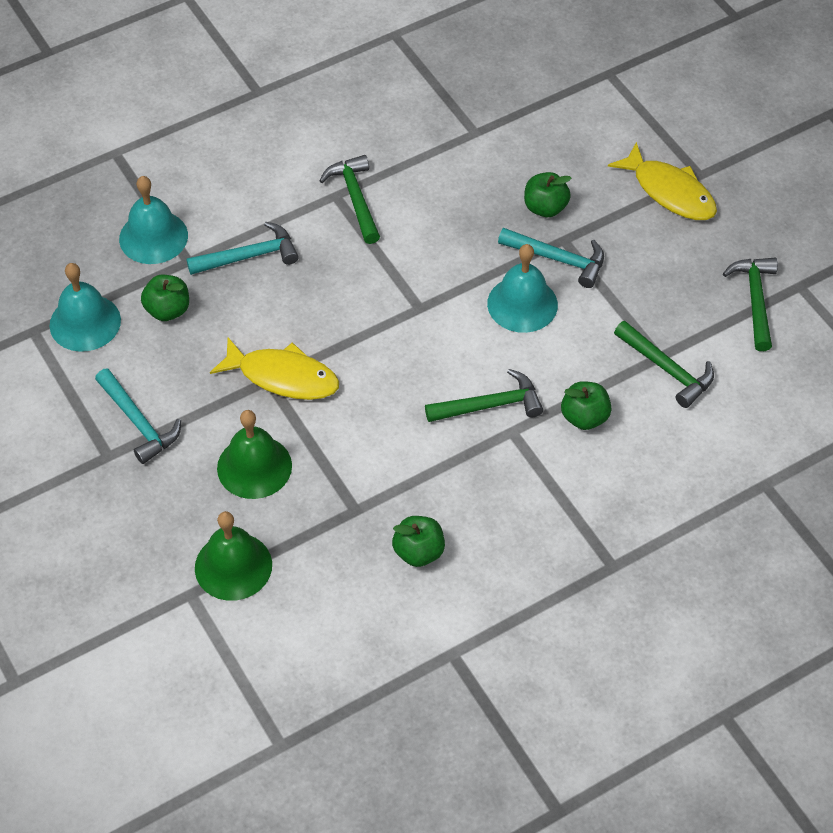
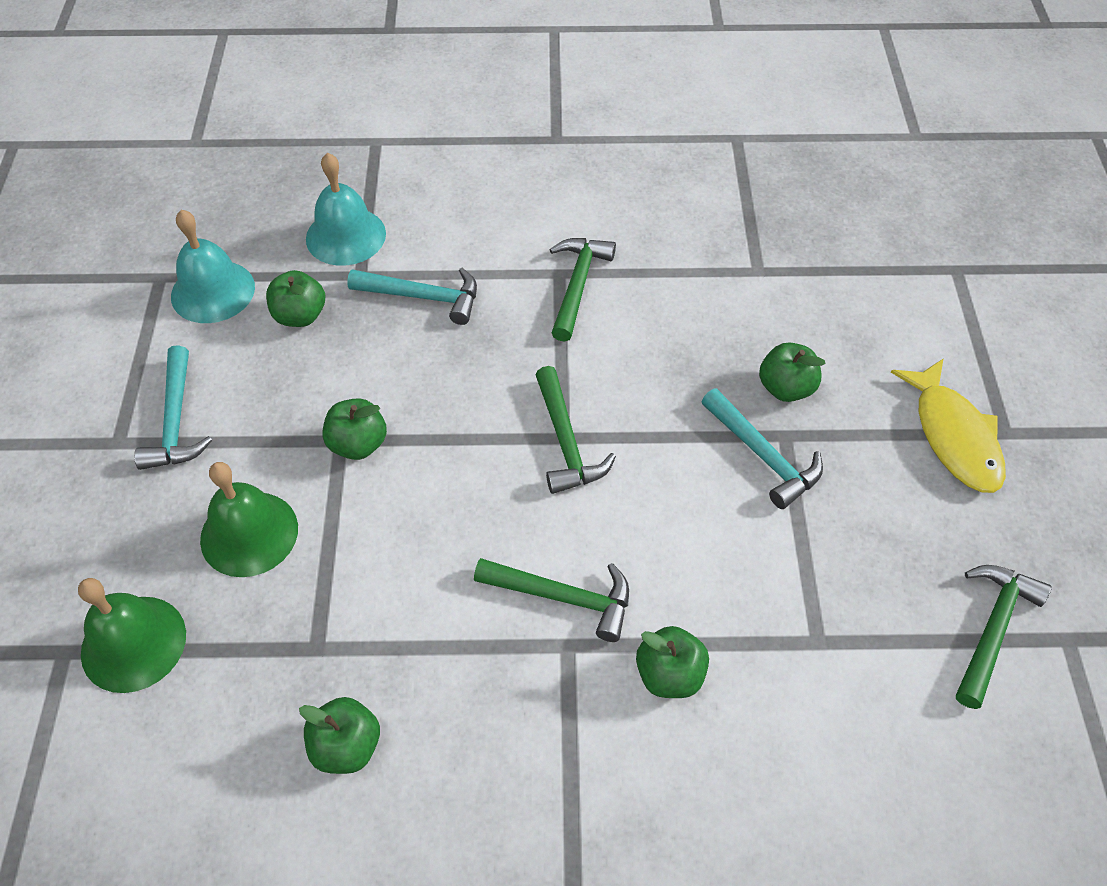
camera: 30 degrees right, 0 degrees up
yellow fish [210,337,339,400] -> green apple [322,398,387,460]
turquoise bell [487,244,558,333] -> none
green hammer [614,321,714,408] -> green hammer moved to [535,366,616,494]

